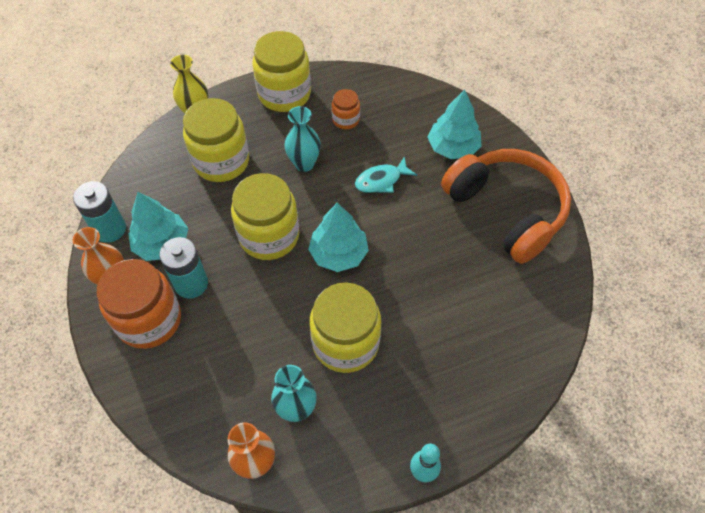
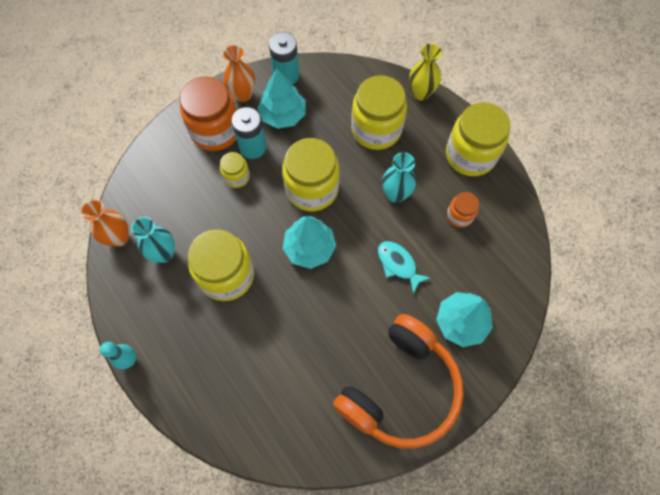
camera: 75 degrees right, 10 degrees up
none -> yellow jar [220,152,250,188]

